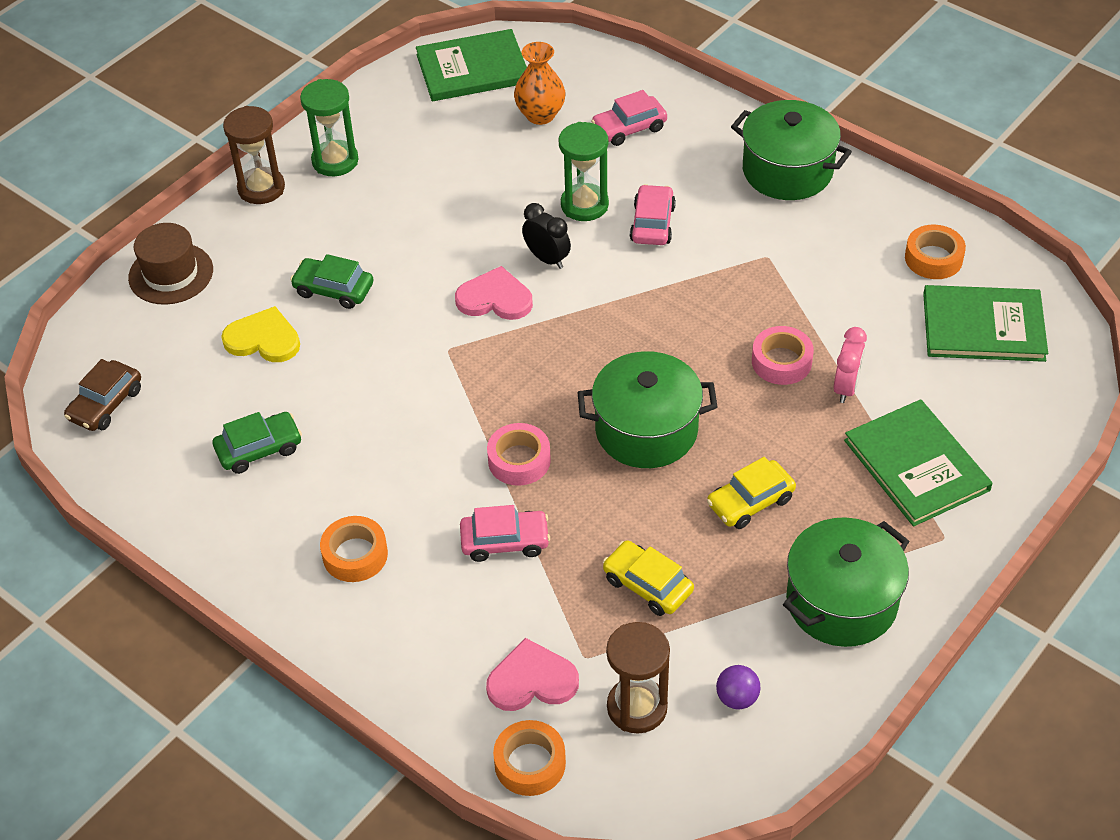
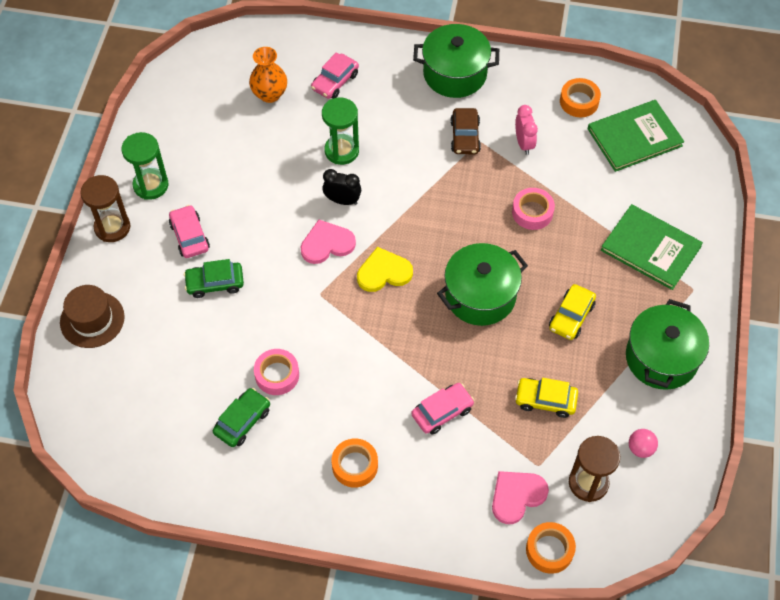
camera: 30 degrees left, 10 degrees up
brown car [64,359,141,431] -> brown car moved to [450,108,481,154]
yellow heart [221,306,300,362] -> yellow heart moved to [357,247,413,292]
green book [416,29,527,101] -> none
pink tape [487,423,551,486] -> pink tape moved to [254,349,299,395]
pink car [630,184,676,245] -> pink car moved to [169,205,210,258]
purple ball [716,665,760,709] -> pink ball [629,429,658,458]
pink clock [834,327,867,403] -> pink clock moved to [515,105,538,155]

